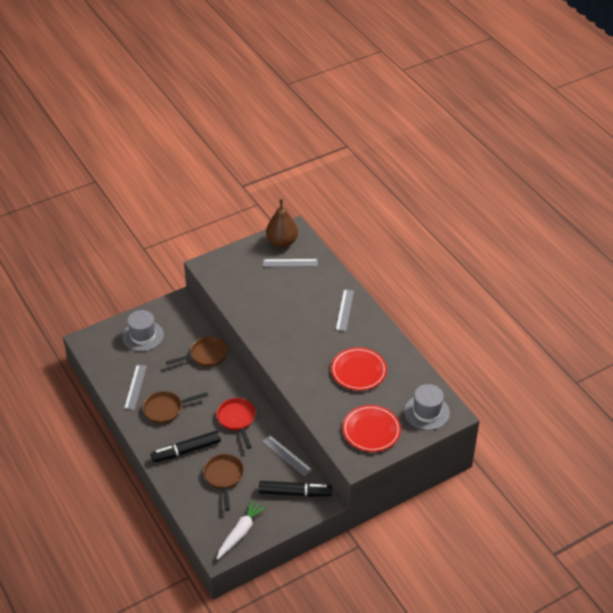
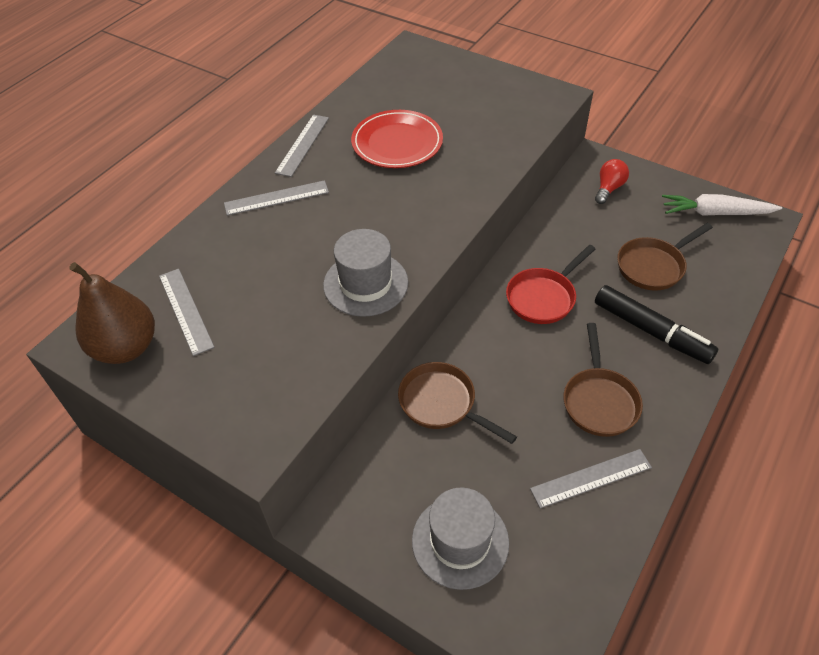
camera: 115 degrees left, 5 degrees up
brown pan [143,391,208,424] -> brown pan turned 45 degrees clockwise [563,323,643,437]
black marker [259,481,332,497] -> red light bulb [595,159,629,204]
grey ruler [262,435,312,476] -> grey ruler moved to [275,115,329,177]
red plate [342,405,401,452] -> none
grey hat [404,384,450,430] -> grey hat moved to [323,229,408,317]

